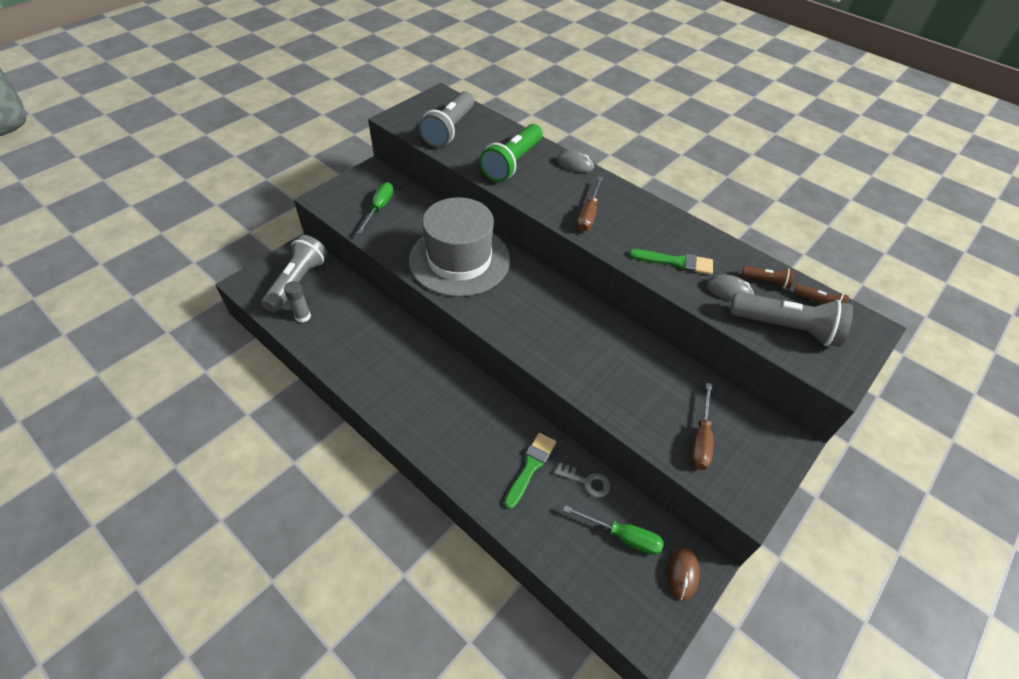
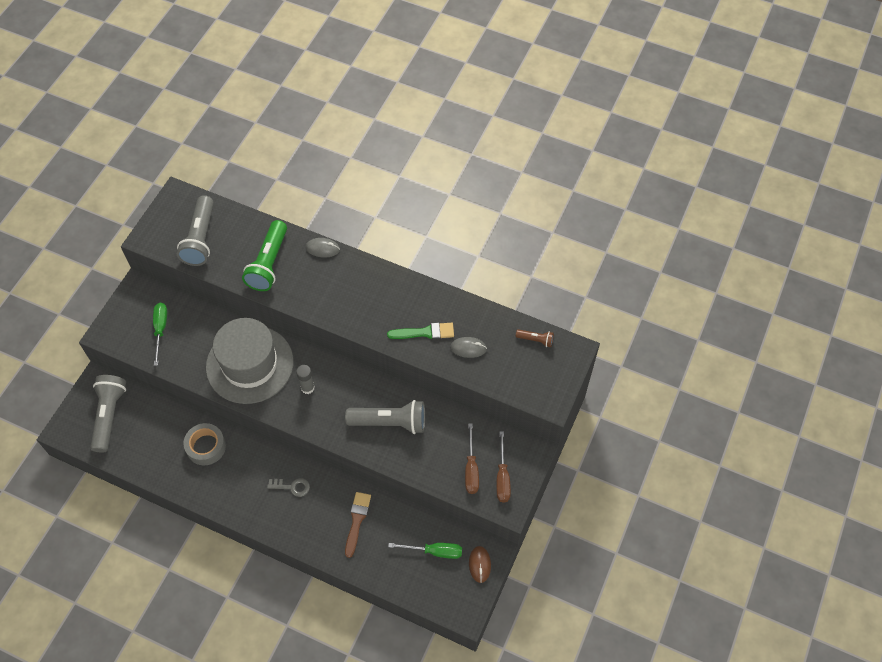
camera: 15 degrees left, 10 degrees up
grey glue stick [284,281,311,323] -> grey glue stick moved to [296,365,315,394]
green brush [504,433,556,509] -> brown brush [345,492,371,558]
grey key [554,462,610,498] -> grey key moved to [267,478,310,497]
brown screwdriver [577,176,603,232] -> brown screwdriver moved to [496,431,511,503]
grey flashlight [730,292,853,347] -> grey flashlight moved to [345,400,425,434]
brown flashlight [742,266,795,289] -> none
none -> grey tape [183,423,226,466]

